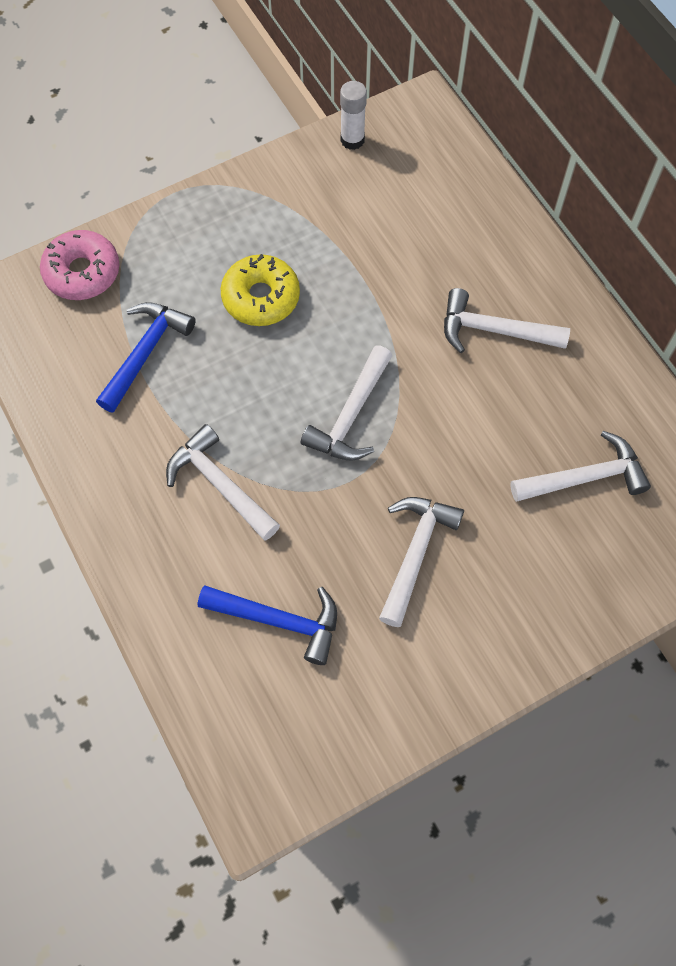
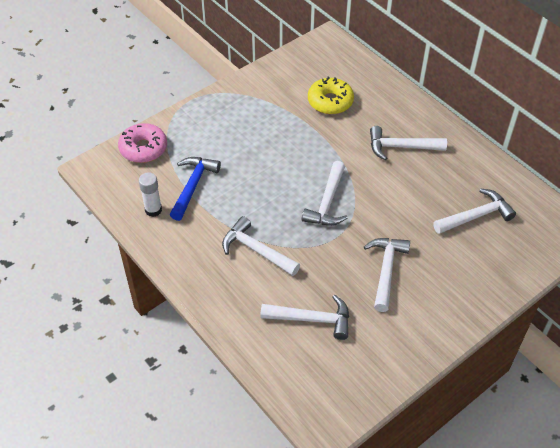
camera: 10 degrees left, 15 degrees down
blue hammer [198,586,337,665] -> white hammer [260,294,349,340]
yellow donut [220,254,300,326] -> yellow donut moved to [308,77,354,114]
white glue stick [340,81,367,150] -> white glue stick moved to [139,172,162,217]

